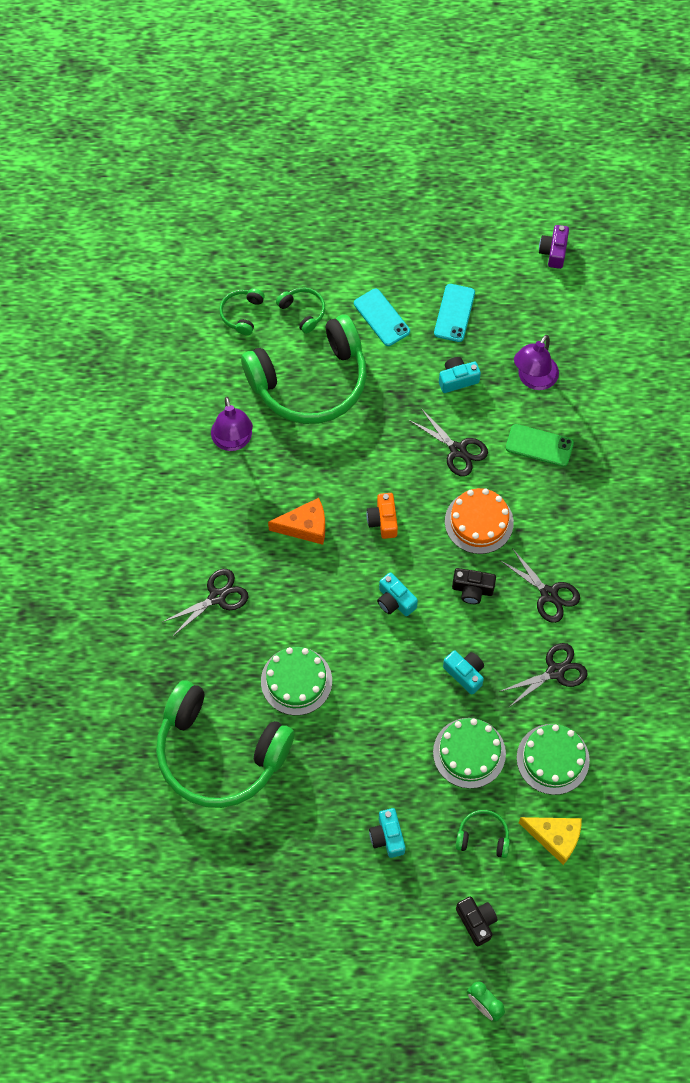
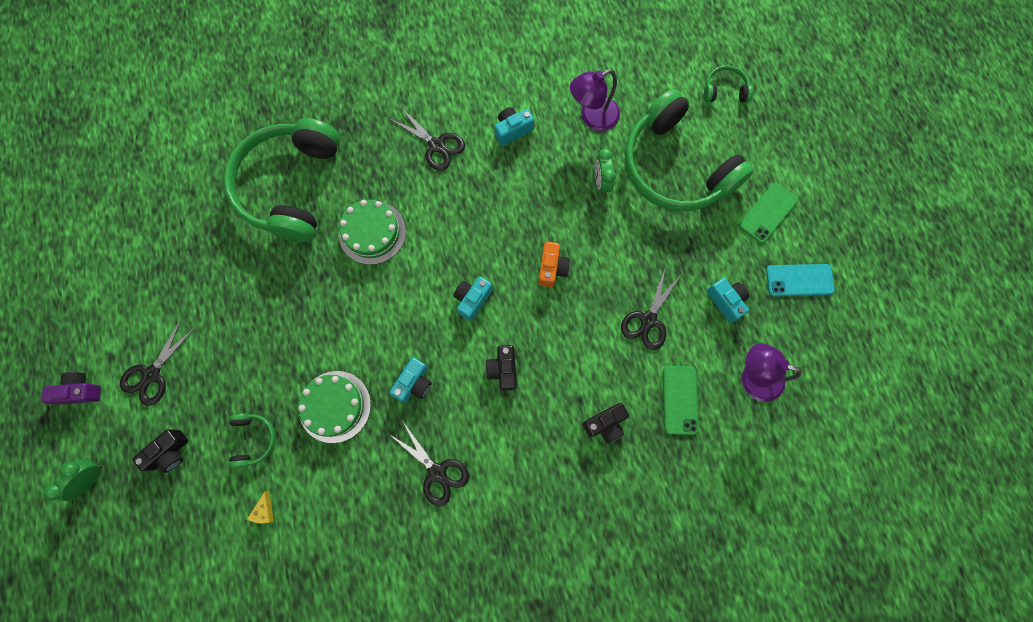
camera: 75 degrees right, 10 degrees up
orange cheese [268,498,325,545] -> none
green headphones [276,288,325,334] -> none
turquoise phone [354,289,410,346] -> green phone [739,183,798,243]
orange camera [366,493,398,539] -> orange camera turned 120 degrees clockwise [538,242,570,287]
turquoise camera [369,808,406,858] -> turquoise camera moved to [494,107,534,146]
orange cake [445,488,514,554] -> none
black scissors [500,548,580,623] -> black scissors moved to [120,319,195,406]
green cake [517,724,590,795] -> none
yellow cheese [519,817,582,865] -> yellow cheese [247,491,274,524], size x0.50
purple camera [539,225,569,269] -> purple camera moved to [42,372,101,405]
none -> black camera [582,403,629,443]
none -> green clock [595,149,616,195]

